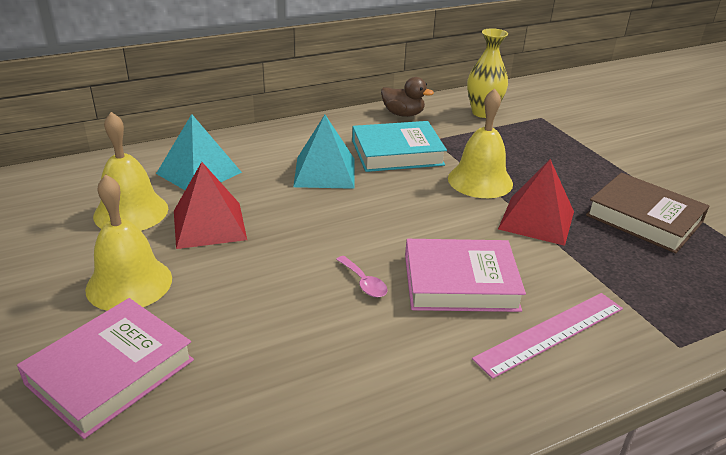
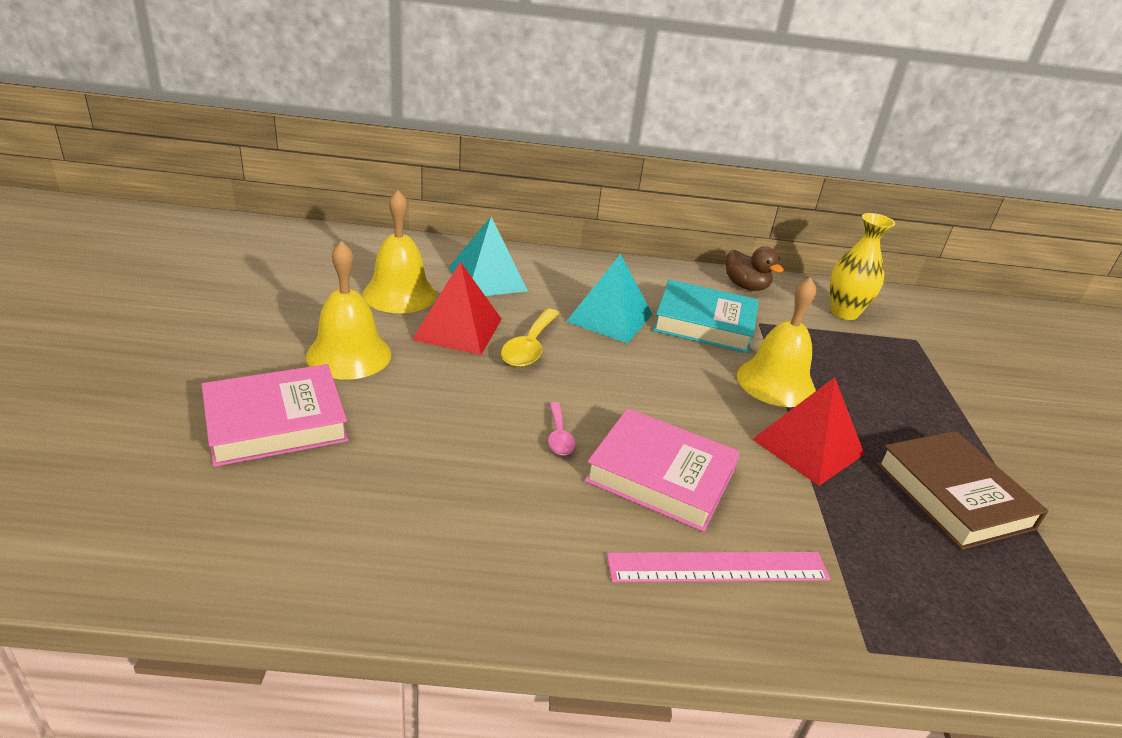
camera: 25 degrees right, 0 degrees up
none -> yellow spoon [501,309,560,367]

